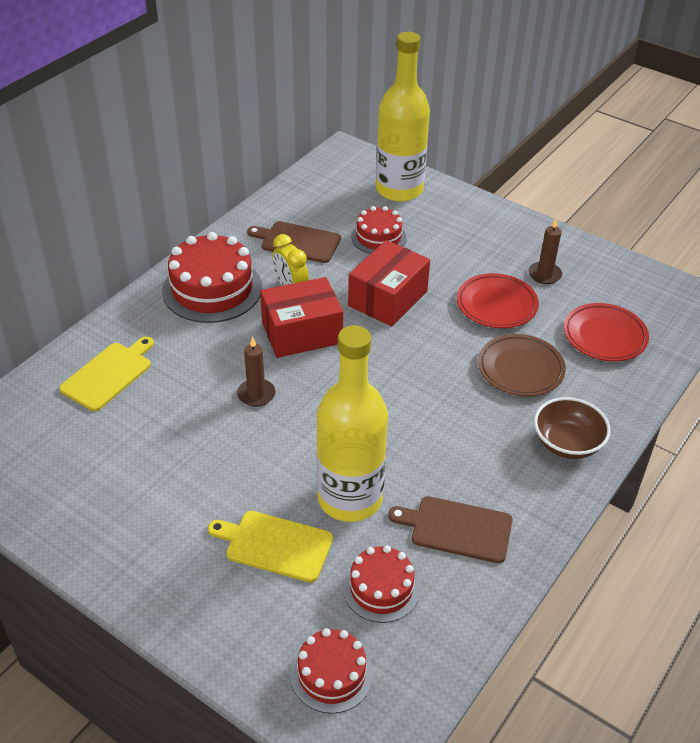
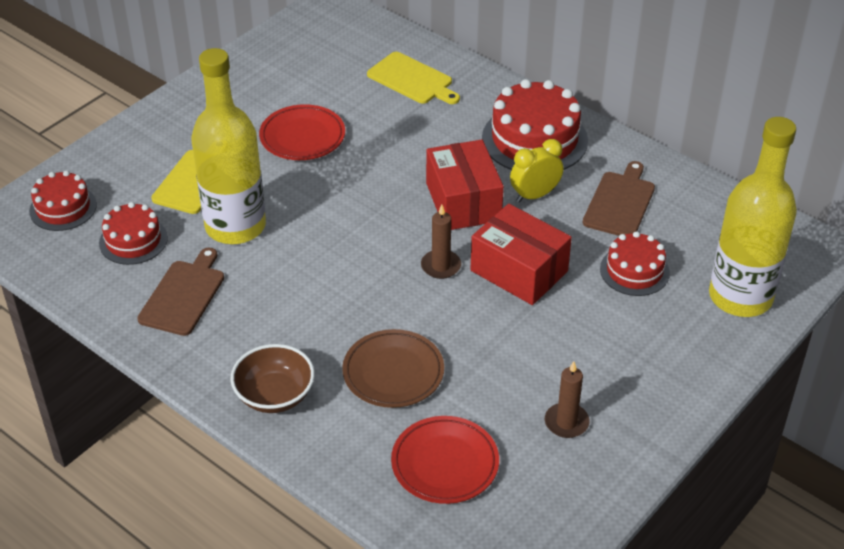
camera: 95 degrees right, 0 degrees up
brown candle [237,336,276,407] -> brown candle moved to [421,205,461,279]
red plate [457,273,539,328] -> red plate moved to [259,104,345,160]

